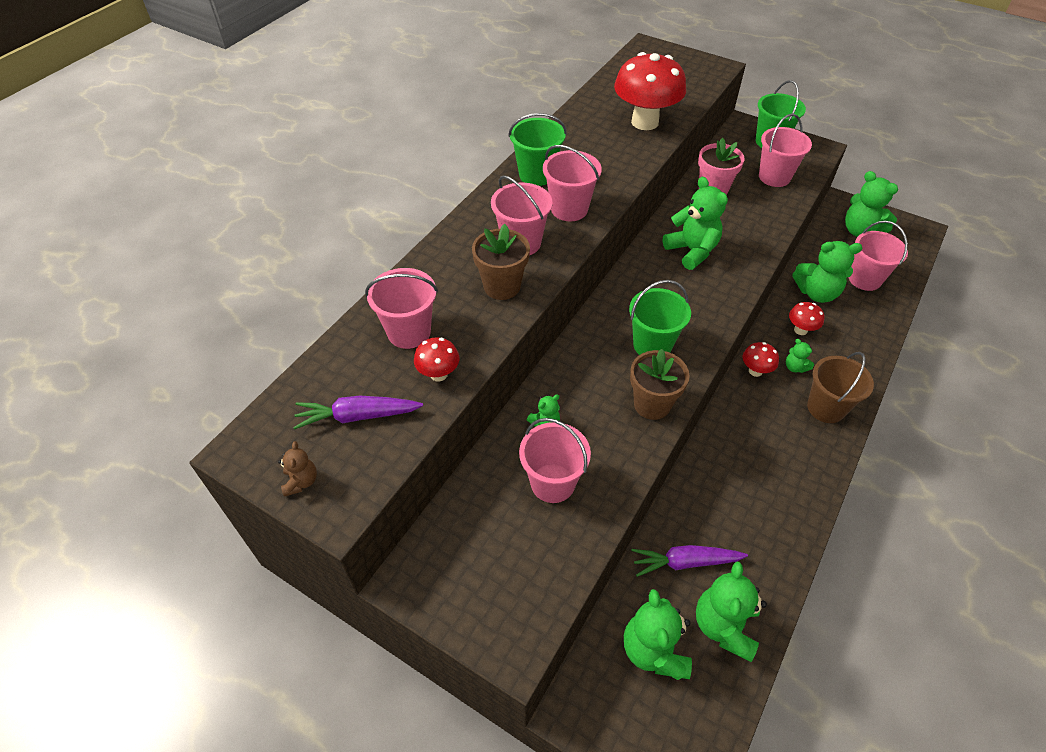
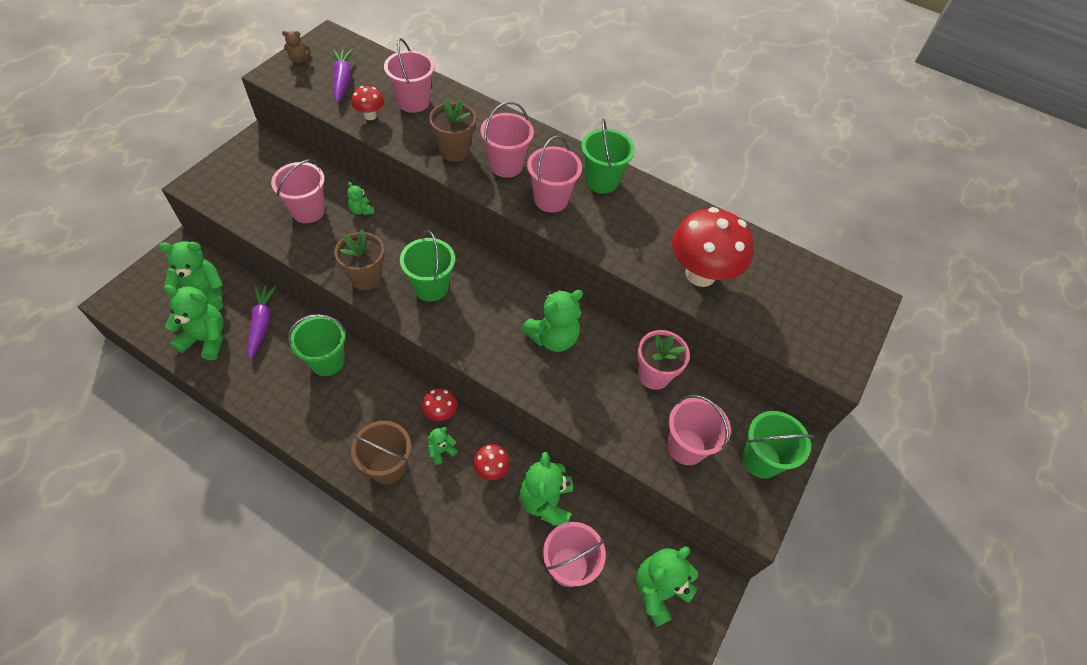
camera: 85 degrees right, 5 degrees up
none -> green bucket [288,314,346,376]

